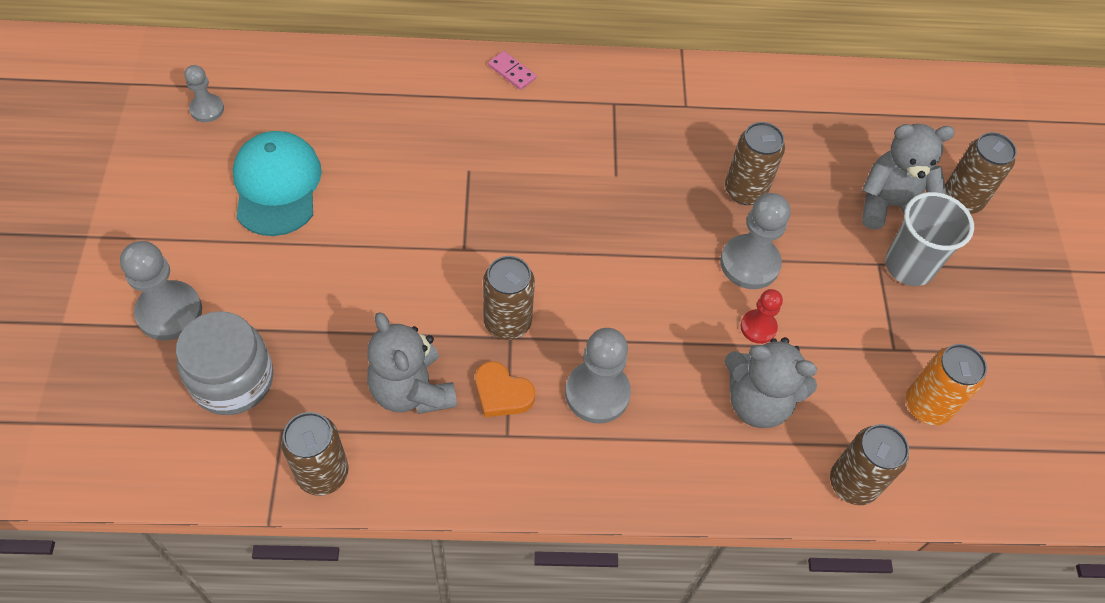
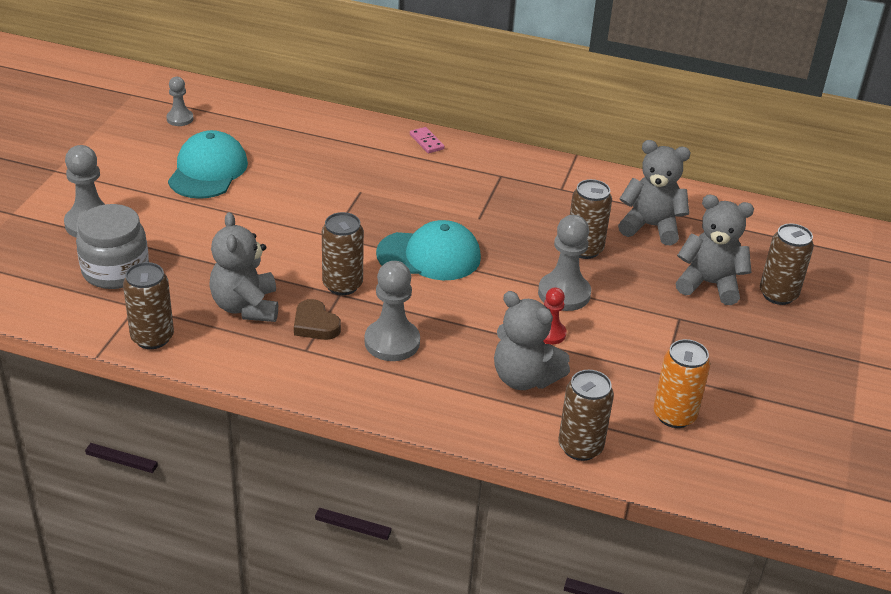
camera: 20 degrees right, 20 degrees down
orange heart [475,361,535,417] -> brown heart [294,299,341,340]
grey cup [885,192,974,286] -> none
none -> turquoise cap [376,220,481,280]
none -> grey teddy bear [618,140,691,245]

